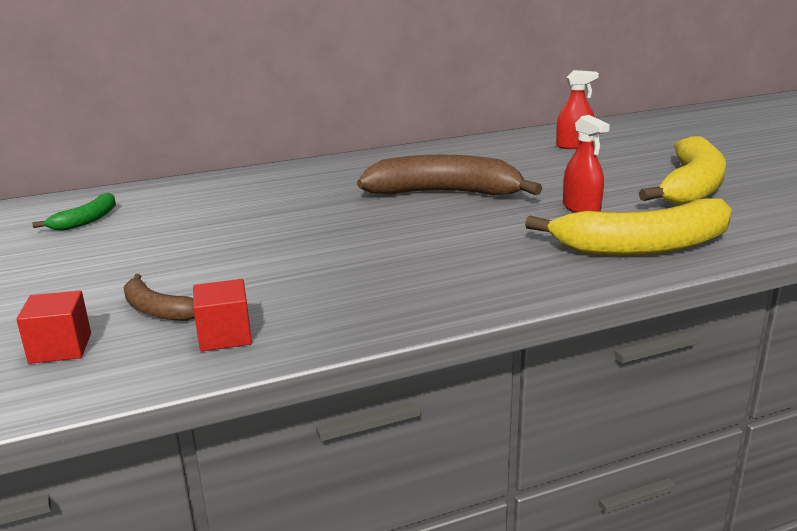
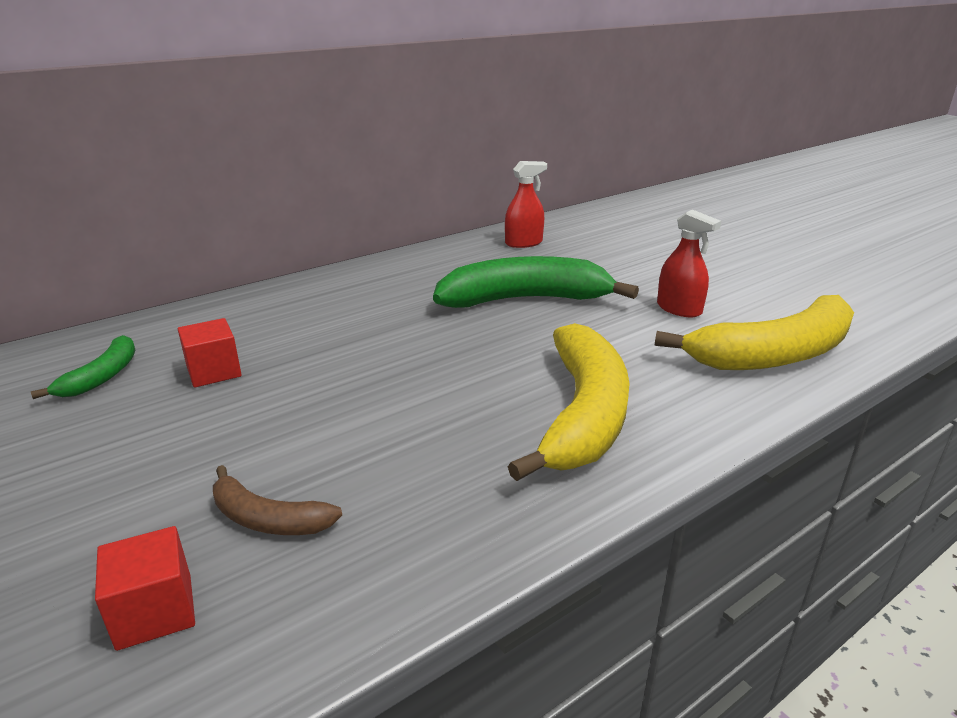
camera: 15 degrees left, 5 degrees up
red cube [193,279,252,351] -> red cube moved to [178,318,242,388]
brown banana [357,155,542,195] -> green banana [433,256,639,308]
red spray bottle [556,70,599,149] -> red spray bottle moved to [505,161,547,248]
yellow banana [639,136,726,205] -> yellow banana moved to [508,323,630,481]

